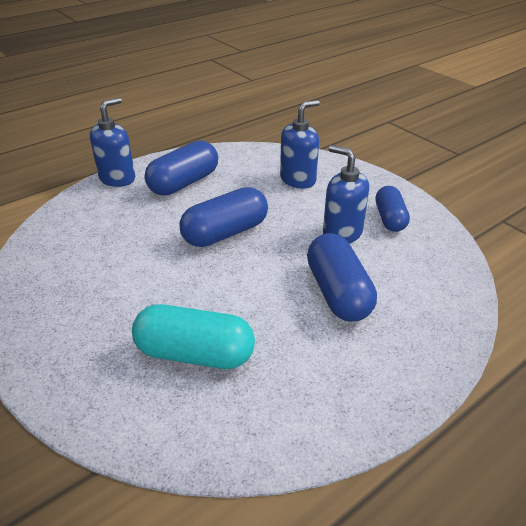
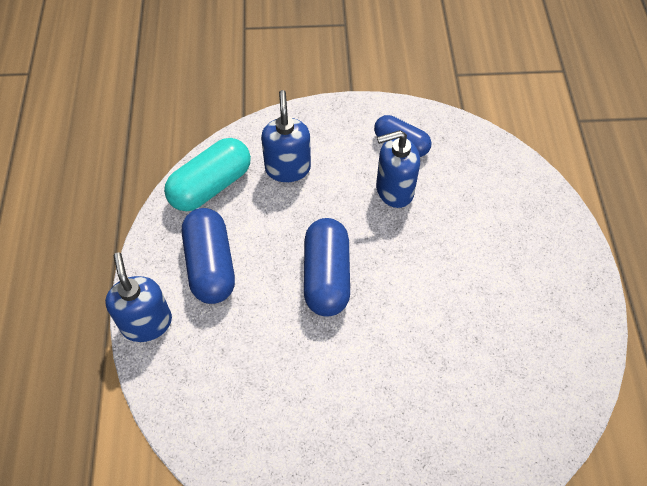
camera: 55 degrees left, 20 degrees up
turquoise capsule [132,304,255,369] -> turquoise capsule moved to [164,138,251,211]
blue capsule [307,233,377,321] -> none

